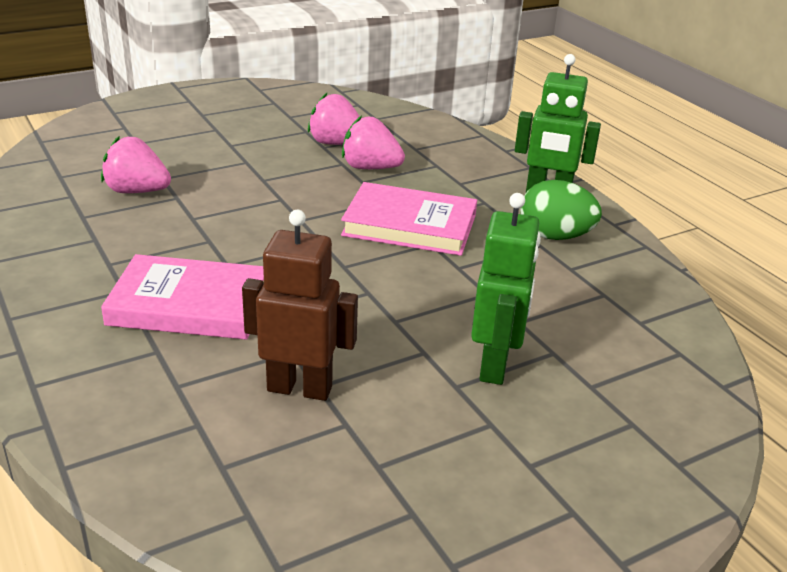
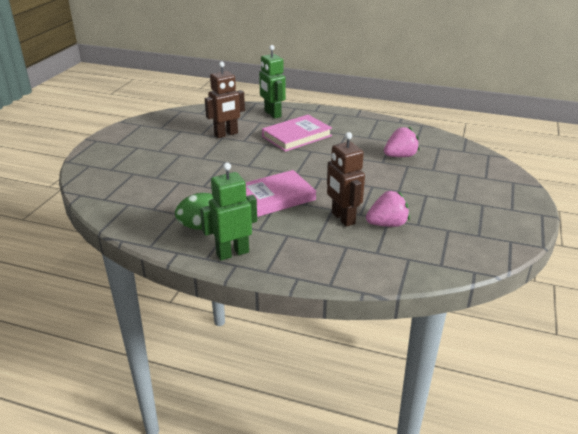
camera: 140 degrees right, 0 degrees up
pink strawberry [342,116,405,169] -> brown robot [327,132,365,227]
green robot [471,193,541,385] -> green robot moved to [259,45,286,119]

